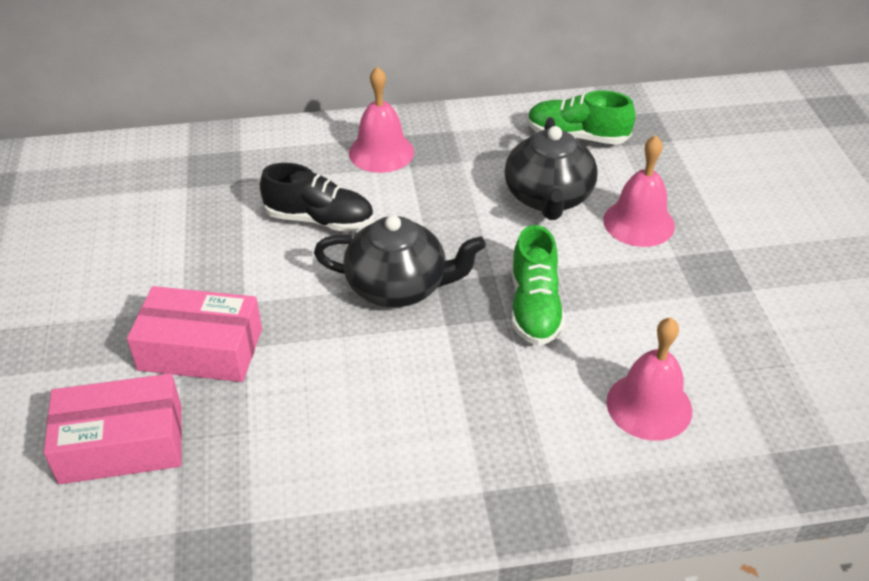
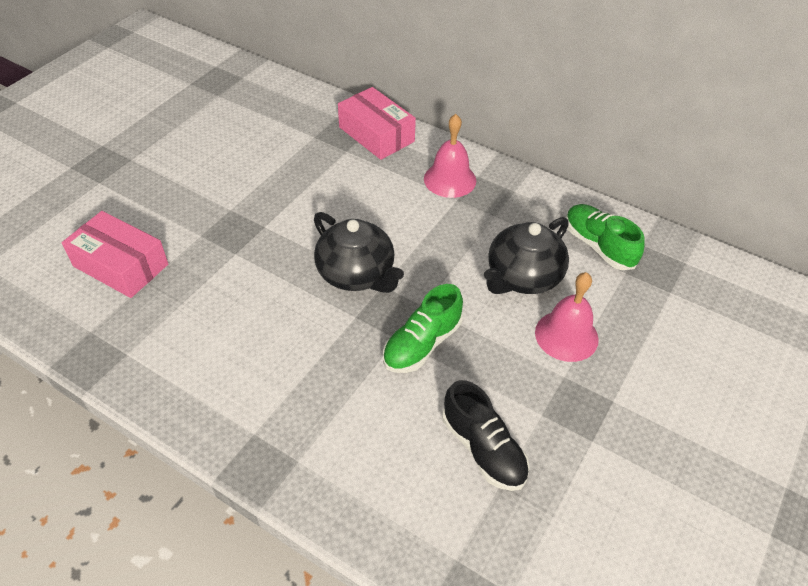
camera: 40 degrees right, 5 degrees up
pink box [127,286,262,382] -> pink box moved to [338,87,416,160]
black shoe [260,163,374,232] -> black shoe moved to [442,380,530,491]
pink bell [606,318,692,441] -> none

